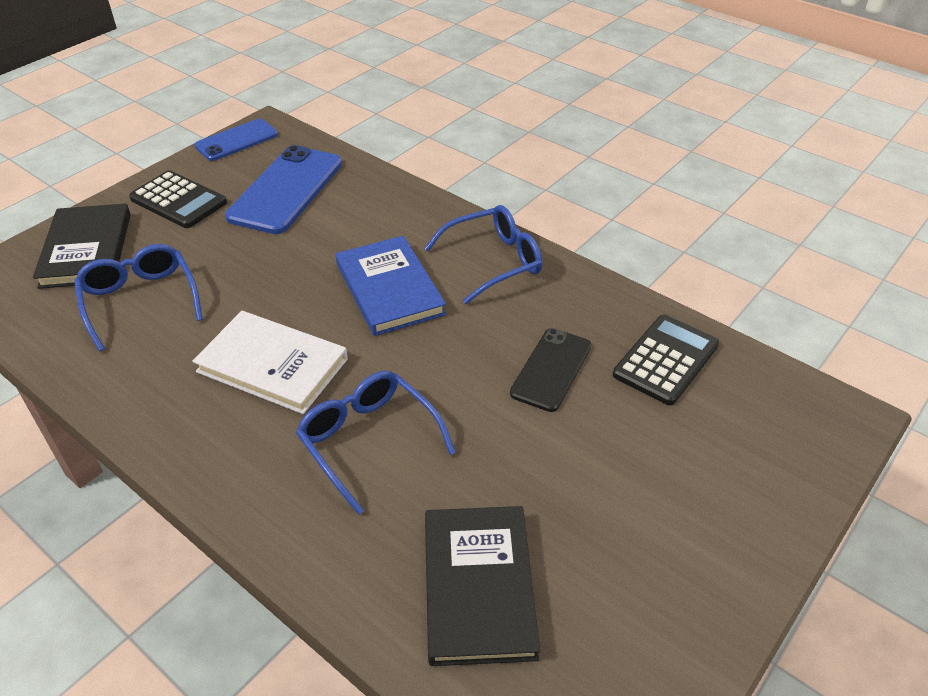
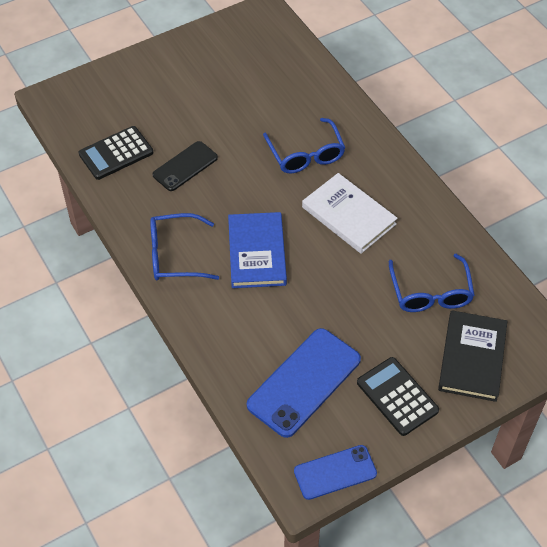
camera: 160 degrees left, 10 degrees up
black book [425,506,540,666] -> none

